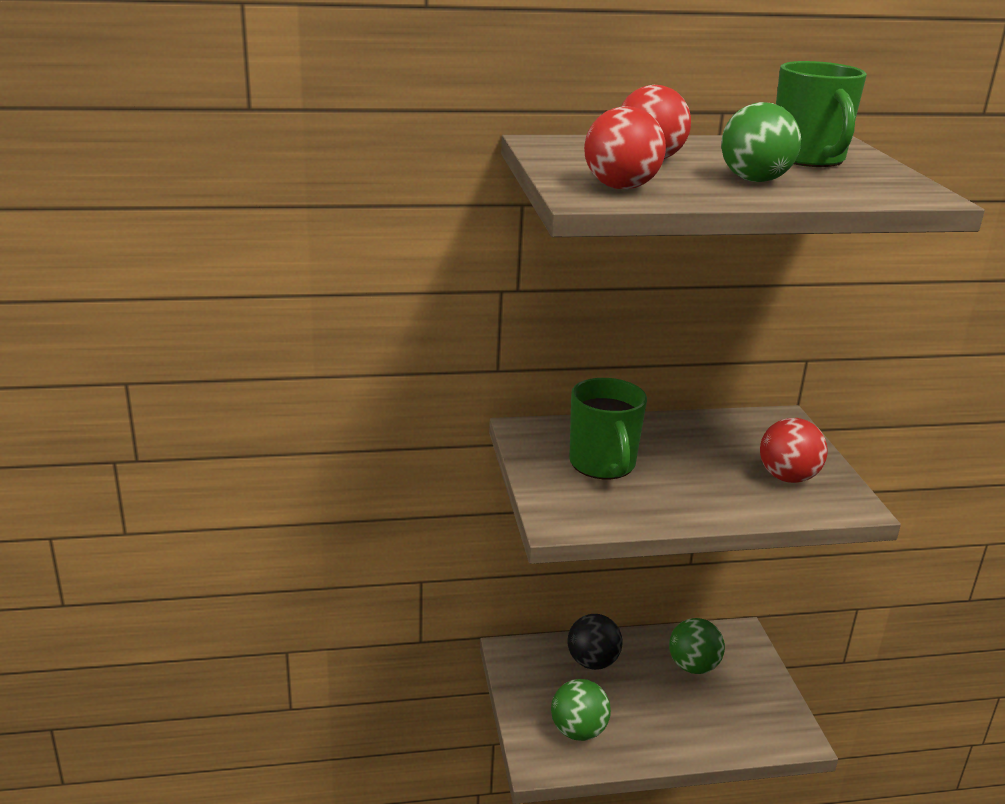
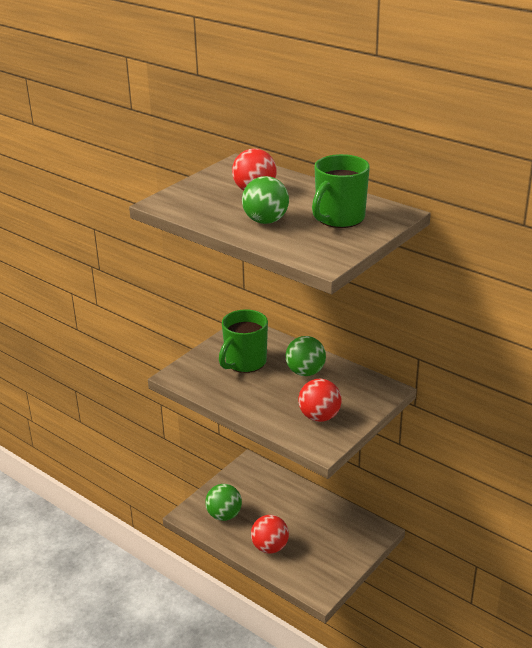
camera: 50 degrees right, 5 degrees up
black ball [568,614,623,670] -> none
red ball [584,106,666,189] -> red ball moved to [251,515,289,554]
green ball [669,618,725,674] -> green ball moved to [286,336,326,376]

